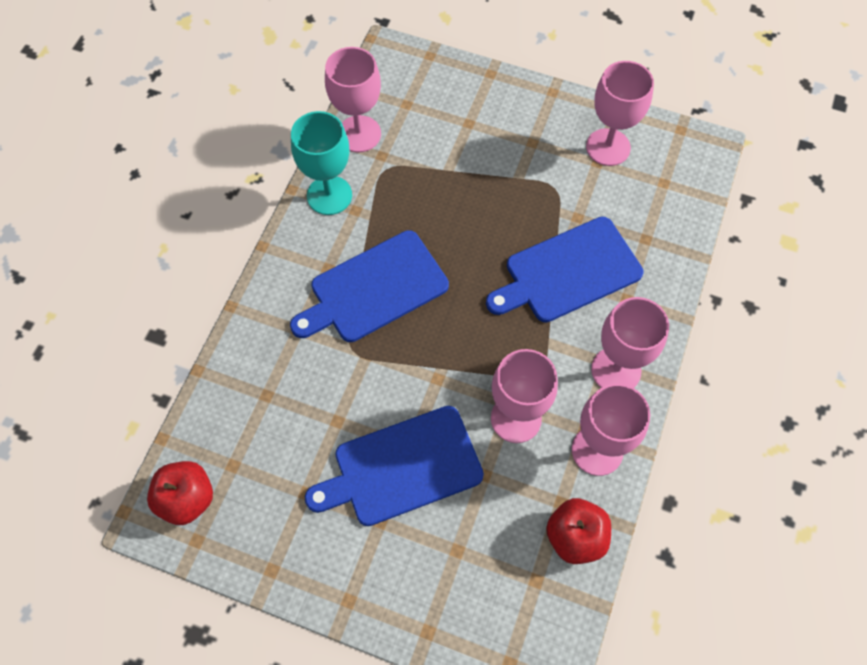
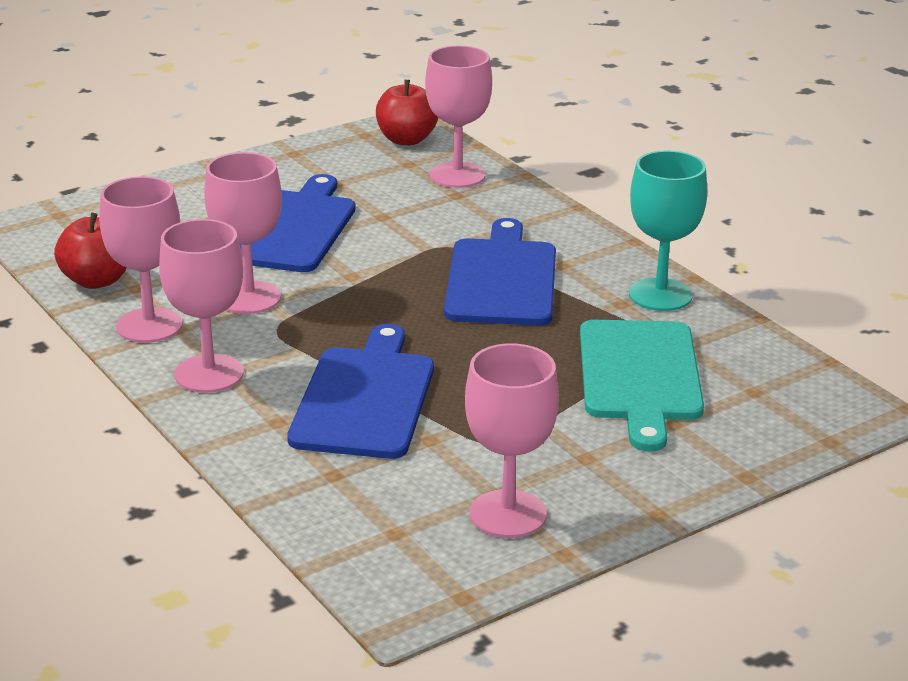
camera: 125 degrees right, 35 degrees down
pink goblet [325,47,381,152] -> pink goblet moved to [425,46,492,188]
none -> turquoise cutting board [580,320,704,451]

